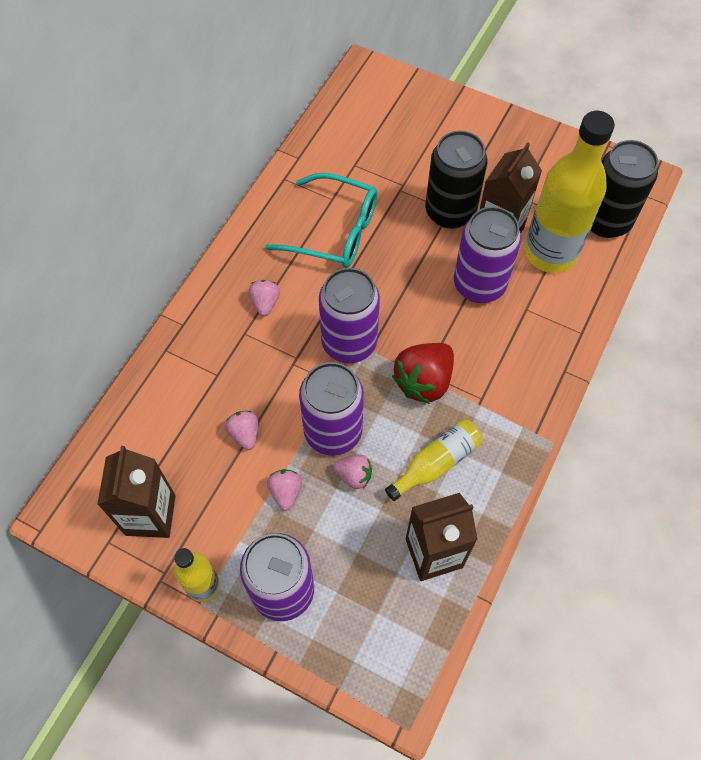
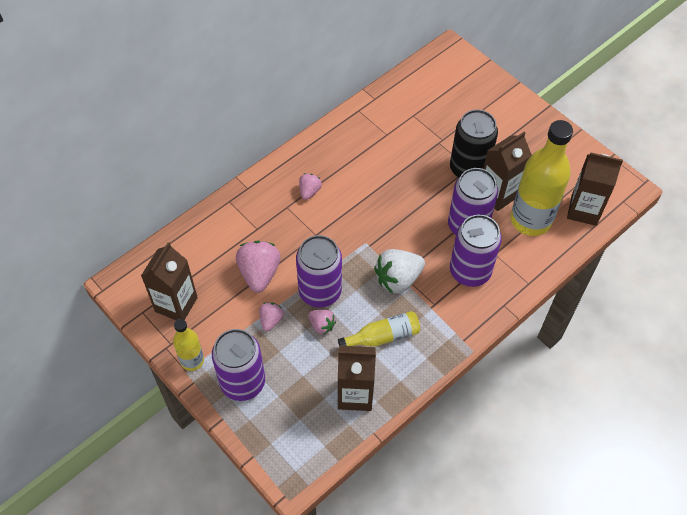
camera: 20 degrees right, 5 degrees down
pink strawberry [225,411,258,450] -> pink strawberry [236,240,281,293], size x1.81
turquoise glasses [265,173,377,268] -> none
purple can [319,268,380,363] -> purple can moved to [450,215,502,287]
red strawberry [392,343,454,404] -> white strawberry [374,249,425,294]
black can [591,140,658,238] -> brown carton [567,152,623,226]

